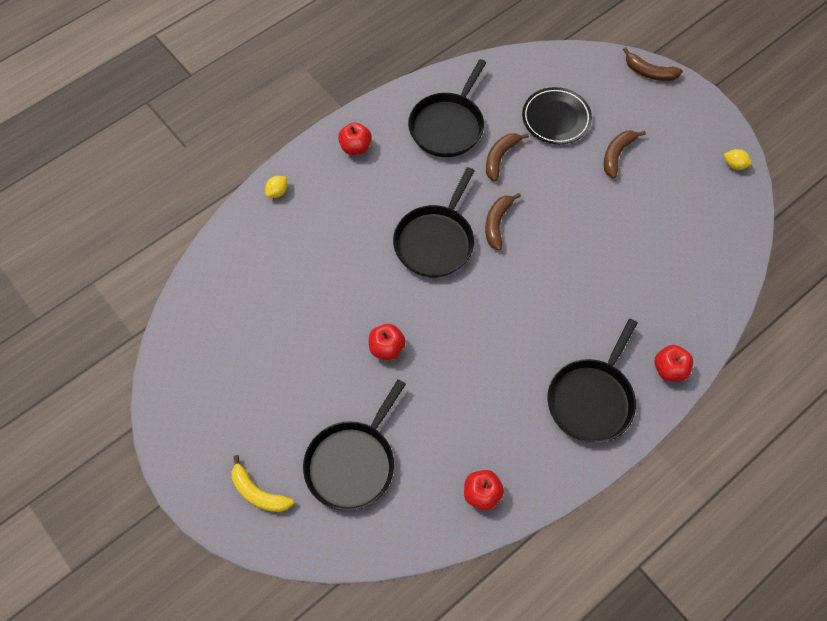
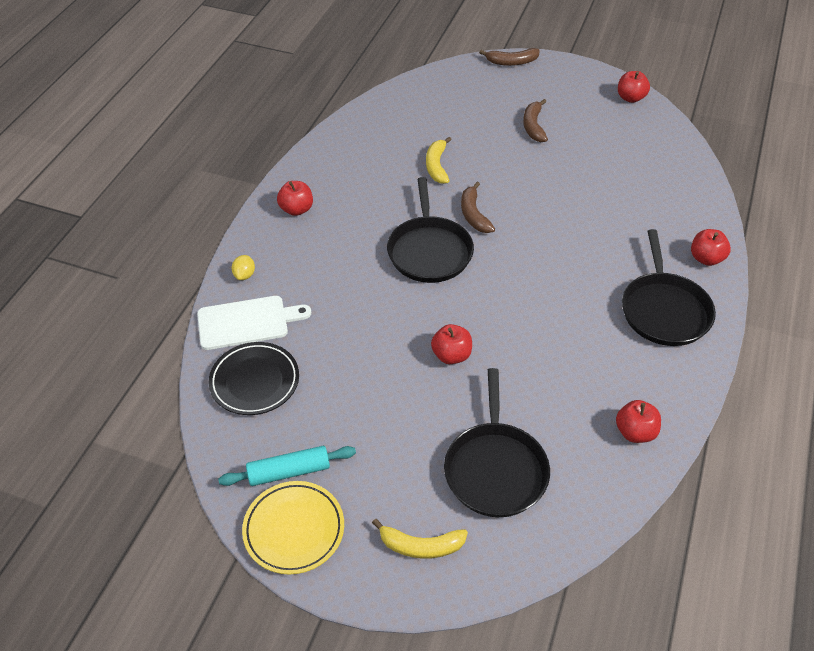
camera: 30 degrees left, 15 degrees down
black pan [408,59,486,157] -> none
brown banana [486,133,529,181] -> yellow banana [426,137,452,184]
black plate [522,87,592,144] -> black plate moved to [209,342,299,415]
yellow lemon [723,149,752,170] -> red apple [618,71,650,103]
none -> white cutting board [197,296,311,350]
none -> turquoise rolling pin [218,446,356,486]
none -> yellow plate [242,481,344,574]

